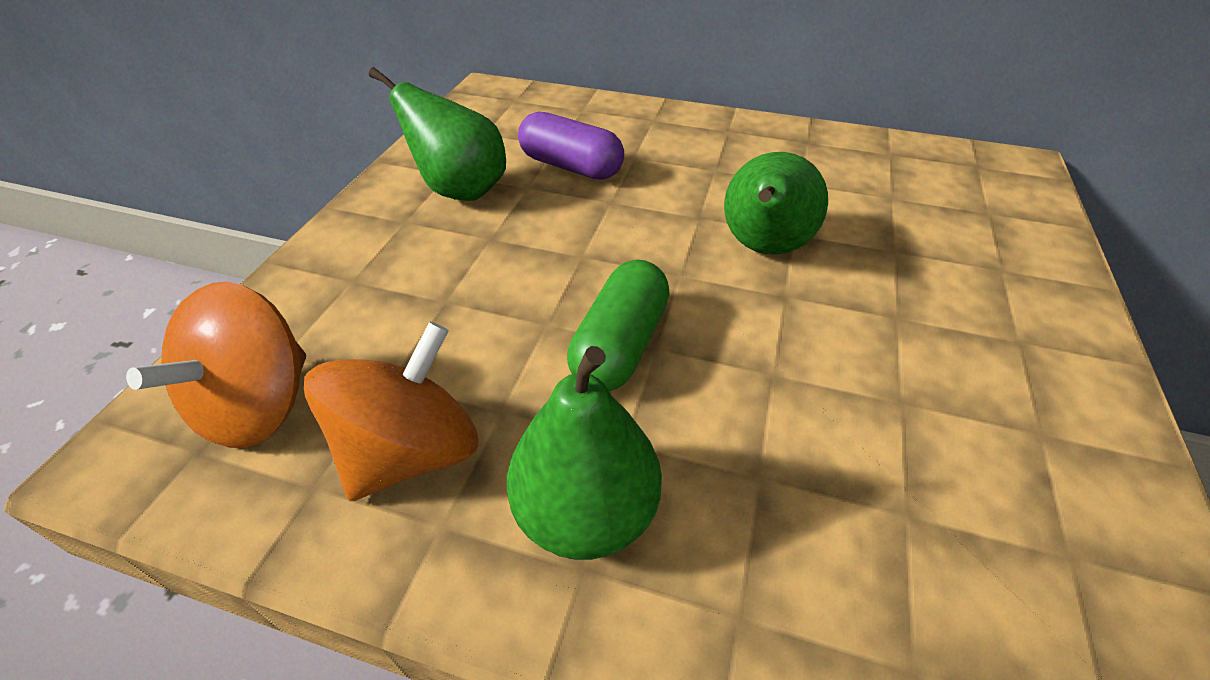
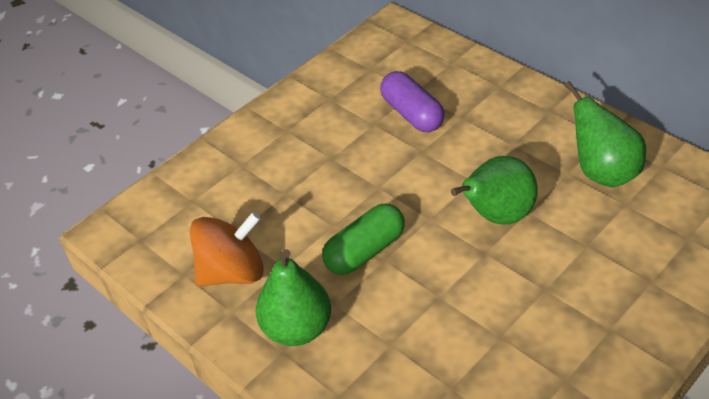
camera: 30 degrees right, 0 degrees up
orange spinning top [126,282,306,448] -> none
green pear [369,67,506,201] -> green pear moved to [564,81,646,188]

